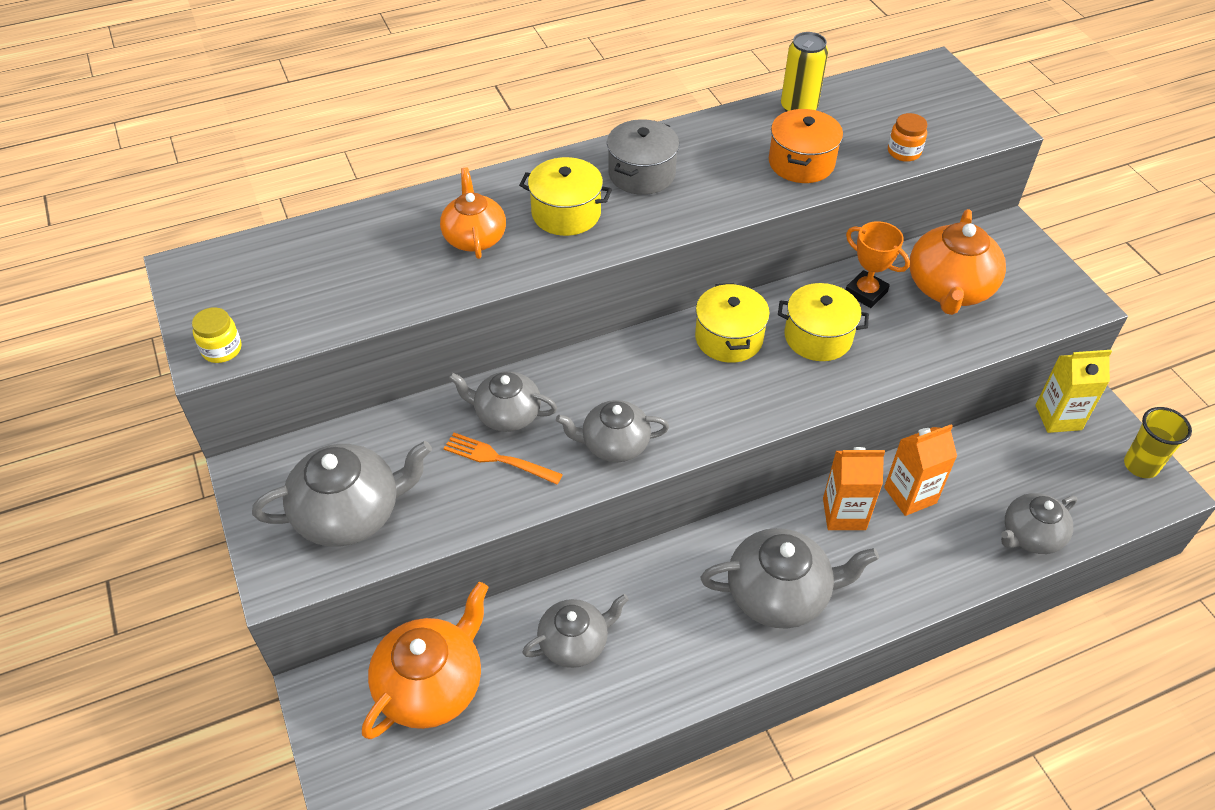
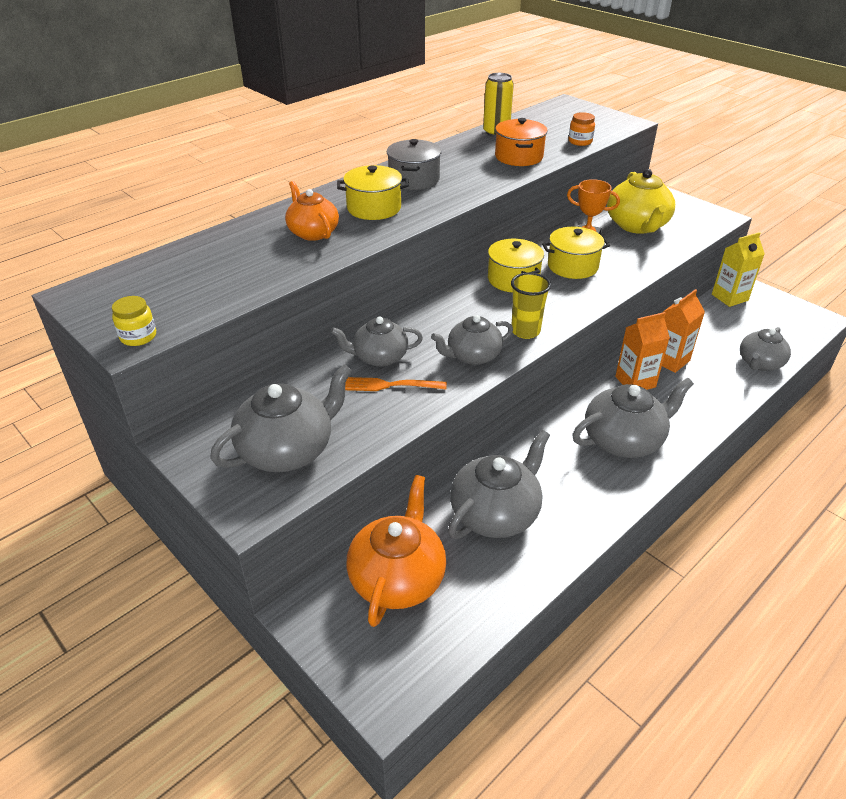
camera: 20 degrees left, 10 degrees down
grey teapot [522,594,629,668] -> grey teapot [448,430,550,539], size x1.53
orange teapot [909,209,1006,315] -> yellow teapot [607,169,675,234]
yellow cup [1124,407,1192,478] -> yellow cup moved to [511,273,551,339]

